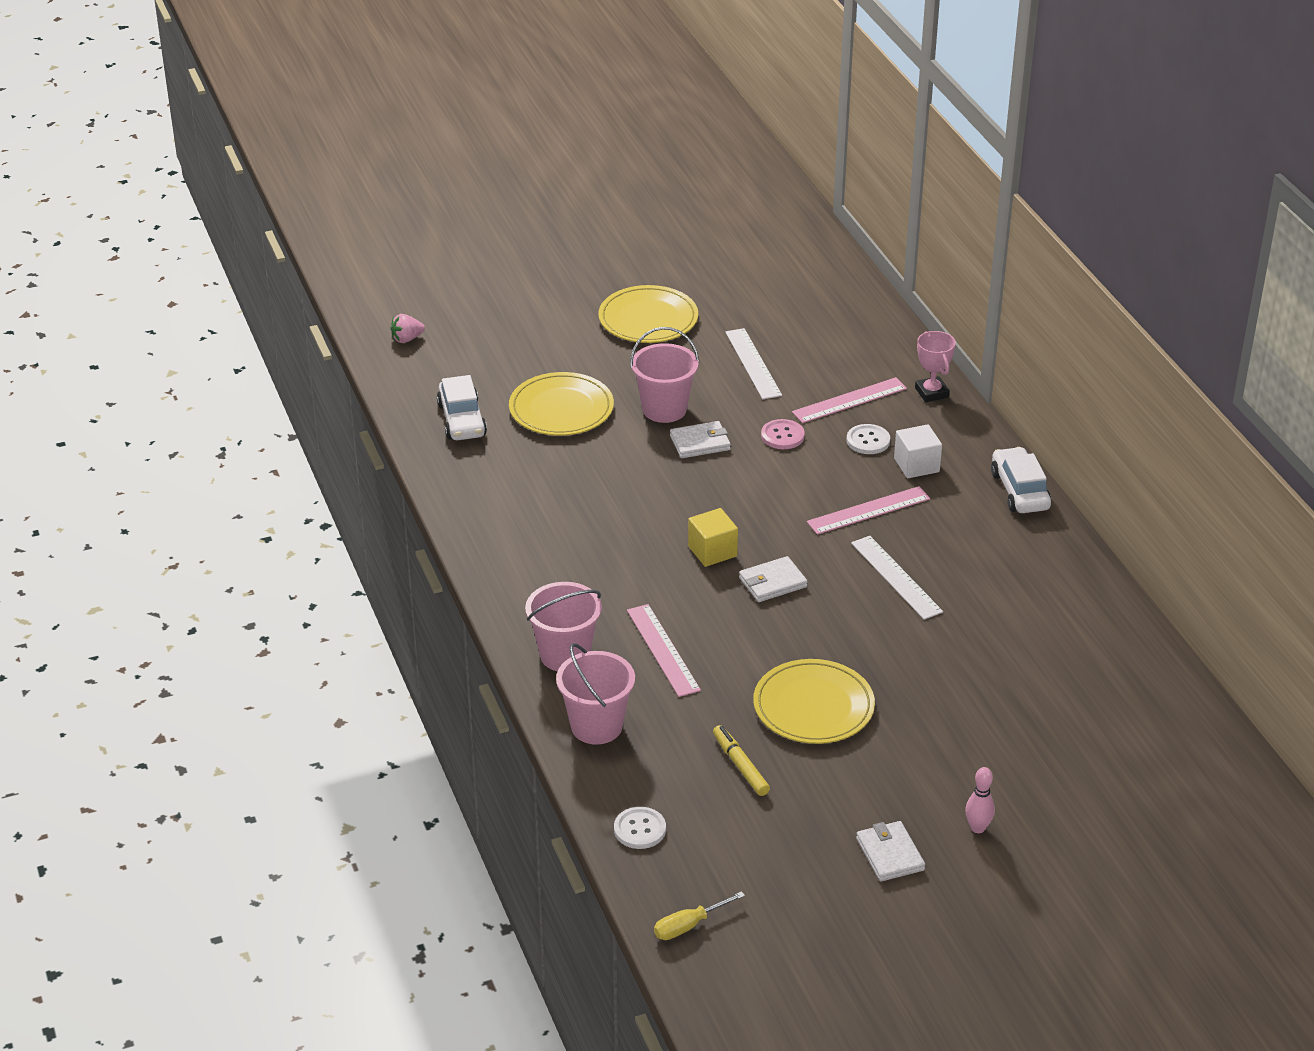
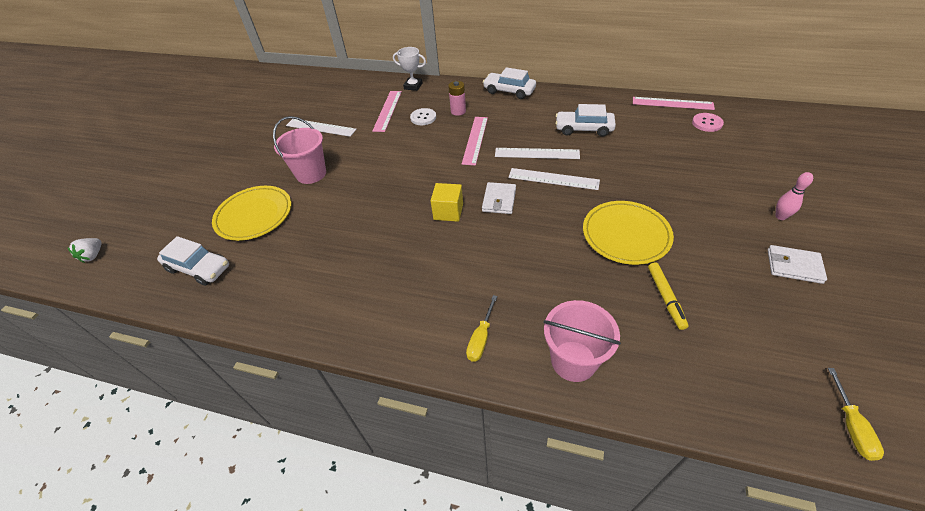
camera: 50 degrees left, 10 degrees up
pink strawberry [391,314,425,343] -> white strawberry [68,238,102,263]
pink bucket [525,582,602,671] -> yellow screwdriver [466,295,498,362]
yellow plate [598,285,698,343] -> none
white button [614,807,666,849] -> none
pink ruler [627,604,701,697] -> pink ruler moved to [633,97,715,110]
white wallet [670,421,731,458] -> none
yellow marker [713,725,770,796] -> yellow marker turned 105 degrees counterclockwise [648,263,689,330]
pink button [761,419,805,449] -> pink button moved to [692,113,724,132]
white cube [894,424,942,478] -> pink battery [448,81,466,116]
pink trophy [915,331,956,402] -> white trophy [393,47,426,91]
none -> white ruler [509,168,600,190]
none -> white car [555,104,616,137]

